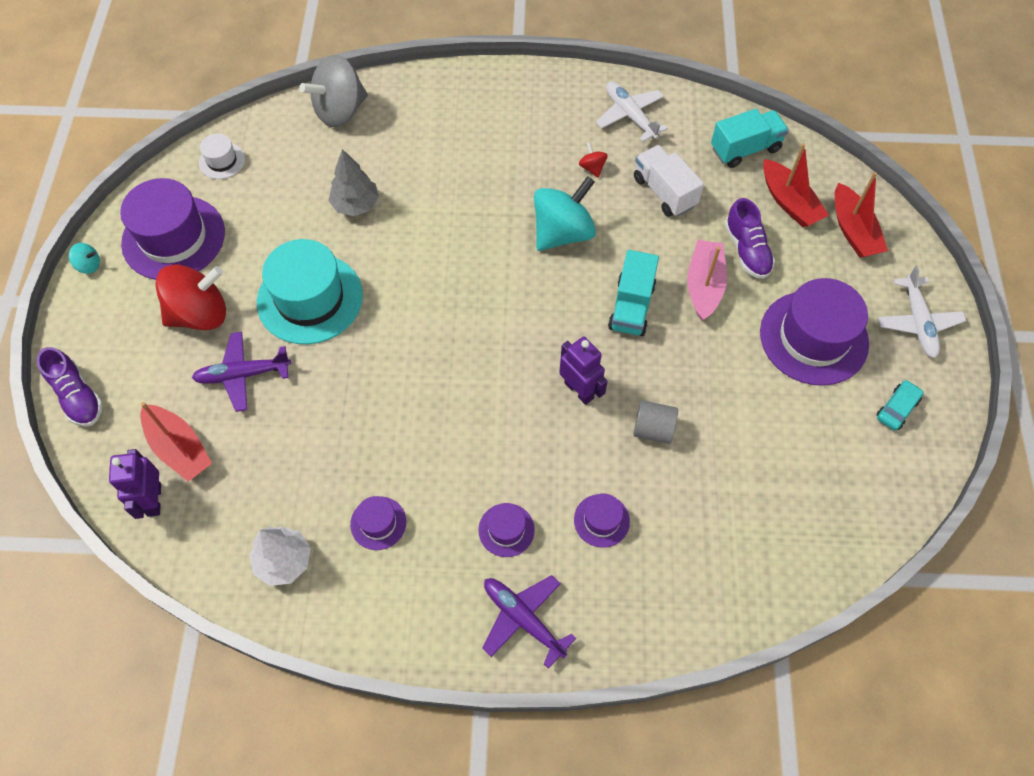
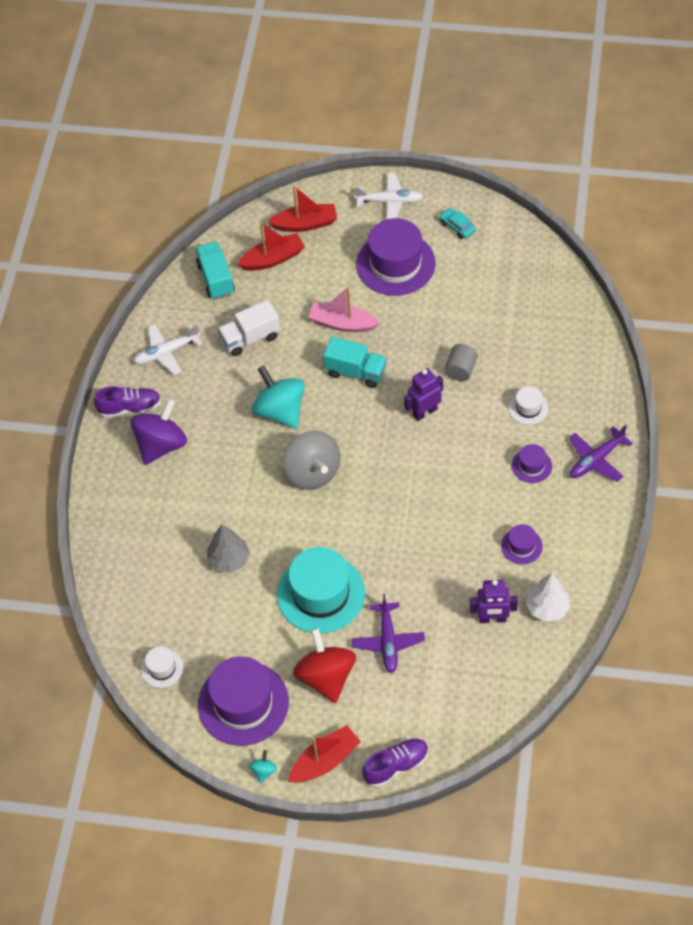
camera: 80 degrees left, 5 degrees down
purple robot [109,449,161,519] -> purple robot moved to [470,580,518,623]
red boat [140,402,212,482] -> red boat moved to [288,725,361,783]
grey spinning top [299,55,368,127] -> grey spinning top moved to [283,431,341,490]
purple hat [574,494,630,548] -> white hat [509,386,548,425]
red spinning top [579,142,608,178] -> none
purple shoe [725,198,775,279] -> purple shoe moved to [94,386,161,418]
none -> purple spinning top [130,398,187,465]

